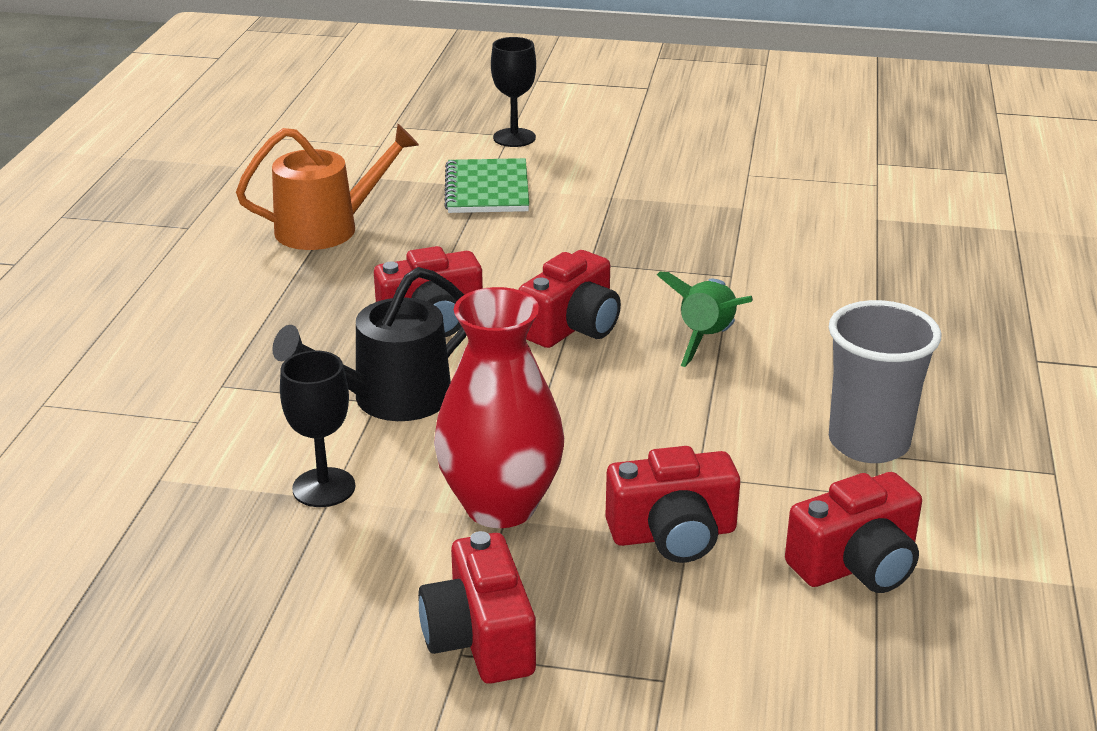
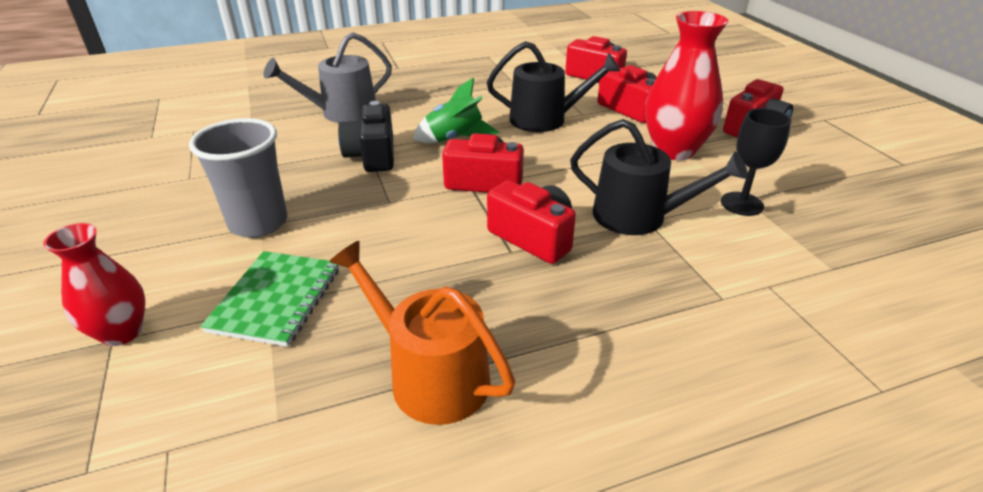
camera: 120 degrees left, 5 degrees up
green notebook [444,158,529,213] -> green notebook turned 45 degrees counterclockwise [200,251,339,347]
black goblet [491,37,536,147] -> red vase [43,223,145,346]
grey cup [829,300,941,463] -> grey cup moved to [189,118,287,238]
none -> grey watering can [263,32,392,123]
none -> black camera [338,101,394,172]
none -> black watering can [487,41,620,132]

